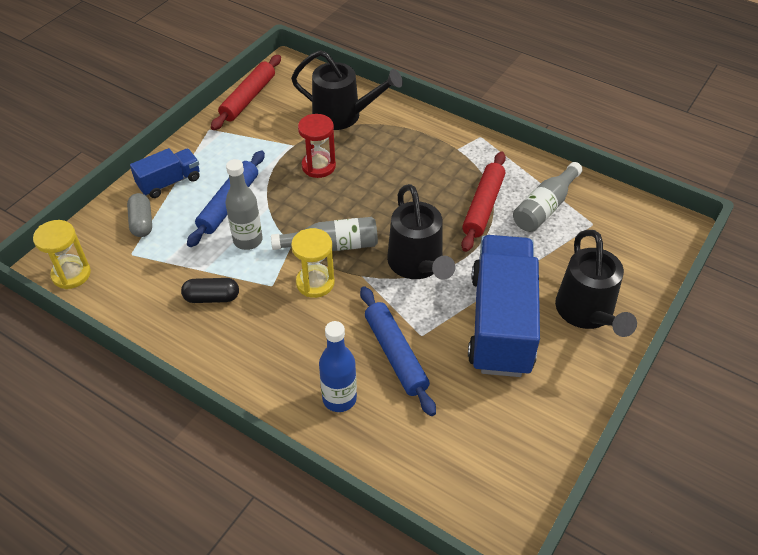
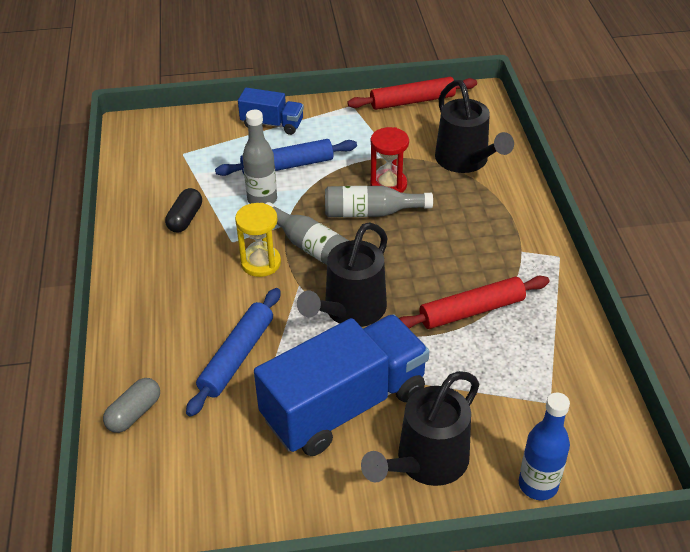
camera: 50 degrees right, 5 degrees down
yellow hourglass [33,220,91,289] -> none
grey capsule [127,193,152,237] -> grey capsule moved to [103,378,160,433]
black capsule [181,278,239,303] -> black capsule turned 60 degrees clockwise [165,188,202,233]
blue bottle [319,321,357,412] -> blue bottle moved to [519,393,570,500]
grey bottle [513,162,583,232] -> grey bottle moved to [325,186,433,217]

